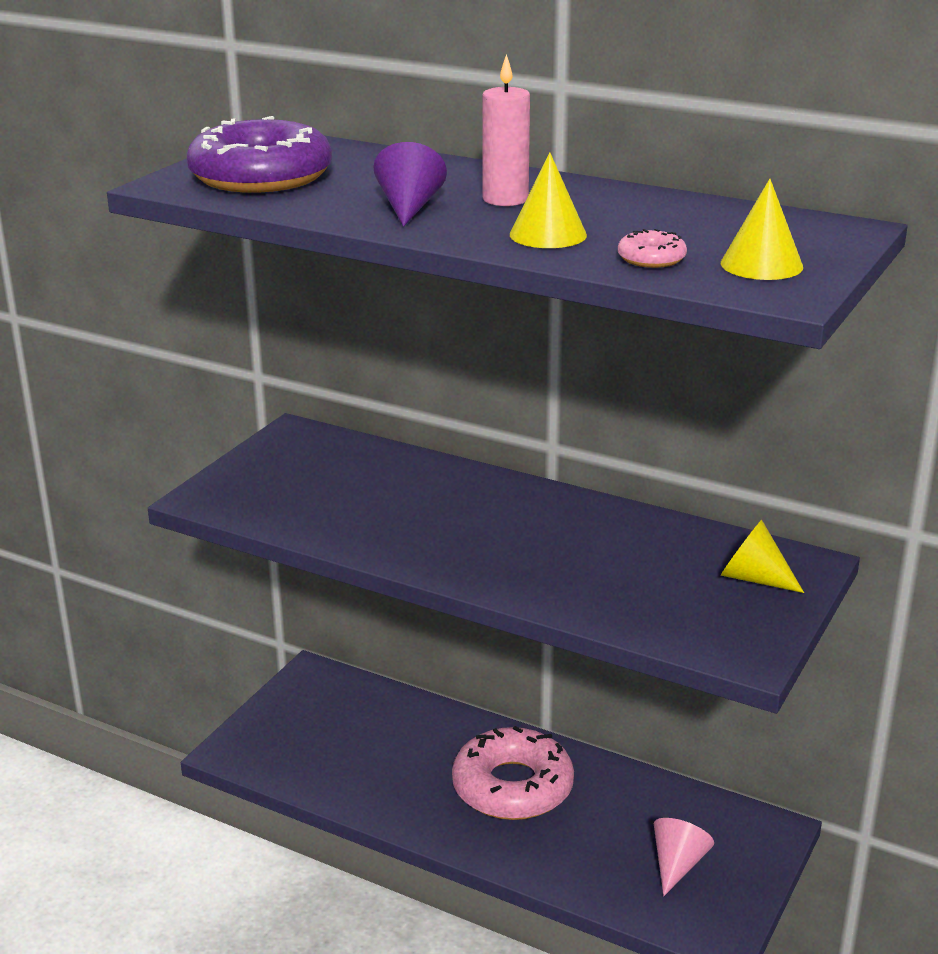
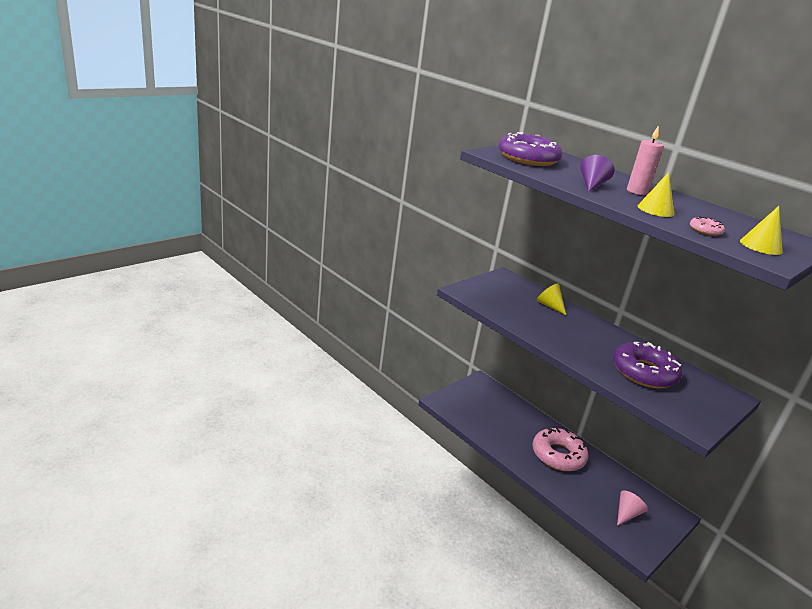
camera: 15 degrees right, 0 degrees up
yellow cone [721,520,804,593] -> yellow cone moved to [537,284,567,316]
none -> purple donut [613,342,682,388]

